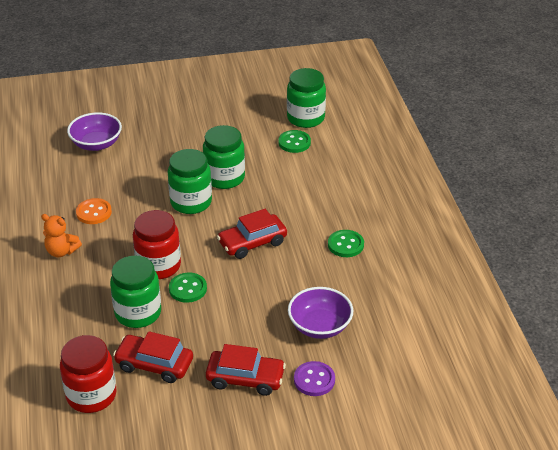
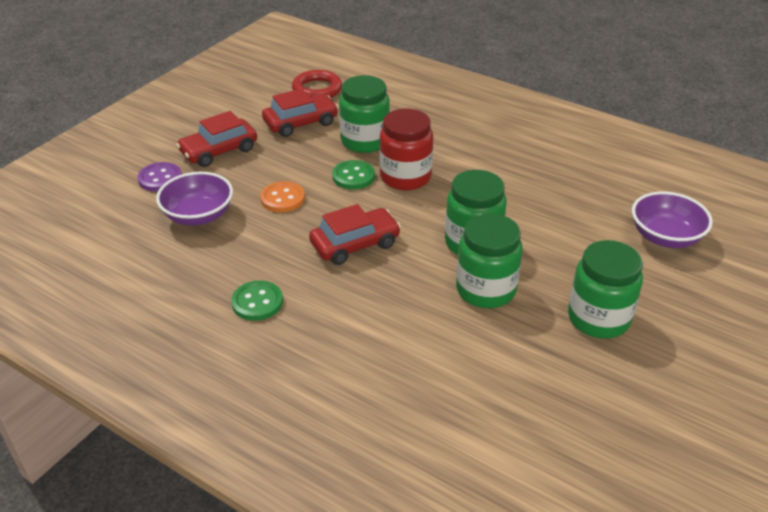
camera: 135 degrees right, 0 degrees up
orange teddy bear [41,214,82,257] -> none
red jar [60,335,117,413] -> red ring [292,70,342,98]
orange button [76,198,112,224] -> orange button moved to [260,181,305,212]
red car [217,209,287,259] -> red car turned 45 degrees clockwise [309,204,401,265]
green button [278,130,311,153] -> none
green jar [287,68,326,128] -> green jar moved to [568,240,643,339]

